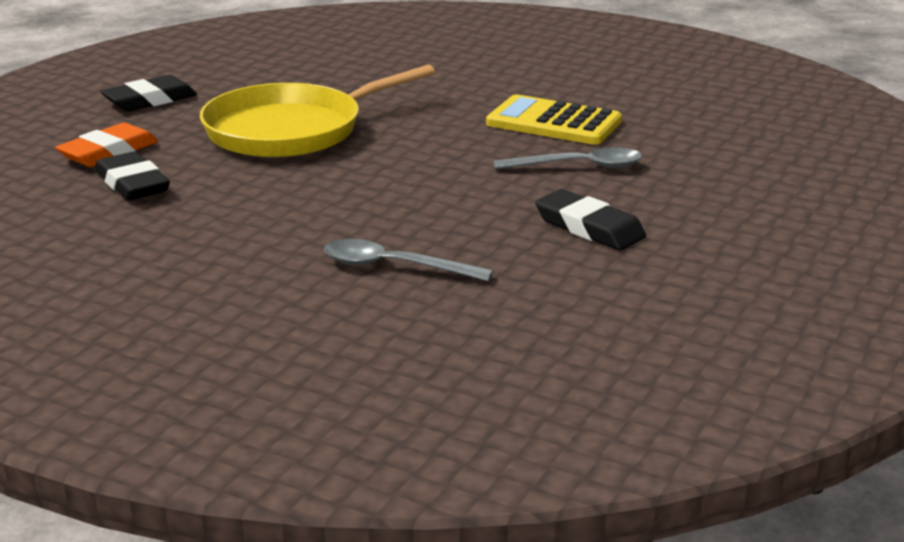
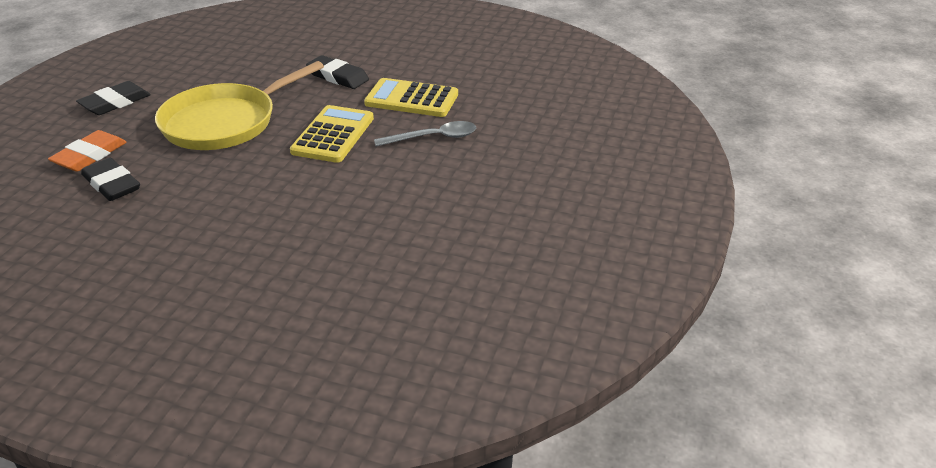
camera: 10 degrees left, 10 degrees up
grey spoon [324,239,493,281] -> none
black eraser [535,189,646,250] -> black eraser moved to [306,55,369,89]
none -> yellow calculator [290,105,374,163]

